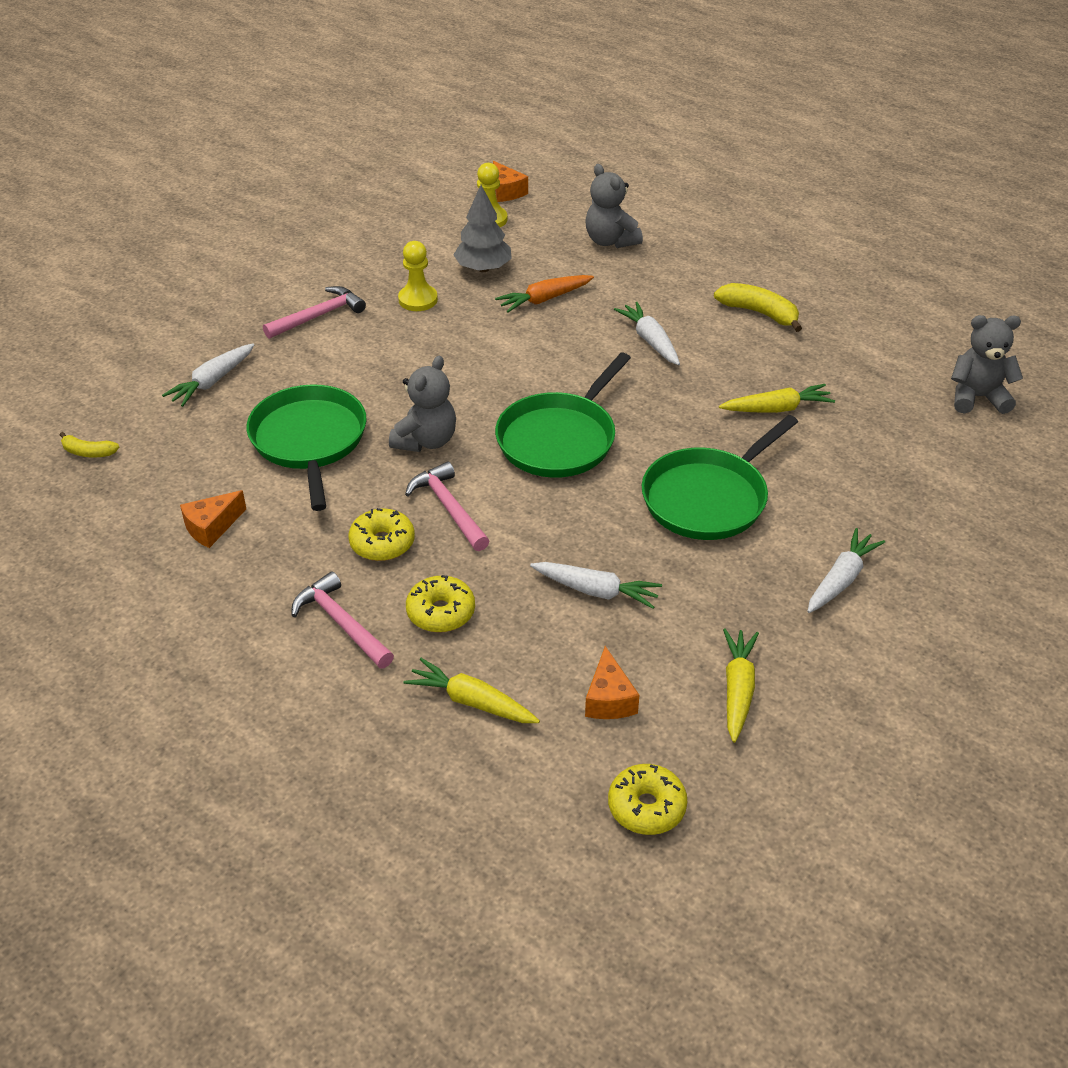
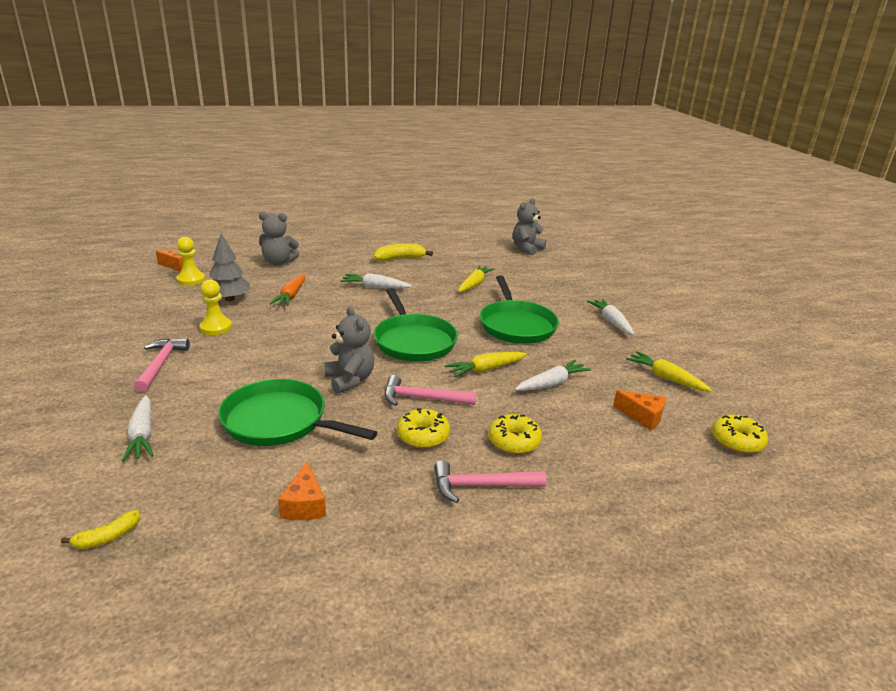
camera: 55 degrees left, 15 degrees down
yellow carrot [404,658,540,723] -> yellow carrot moved to [445,352,527,377]

